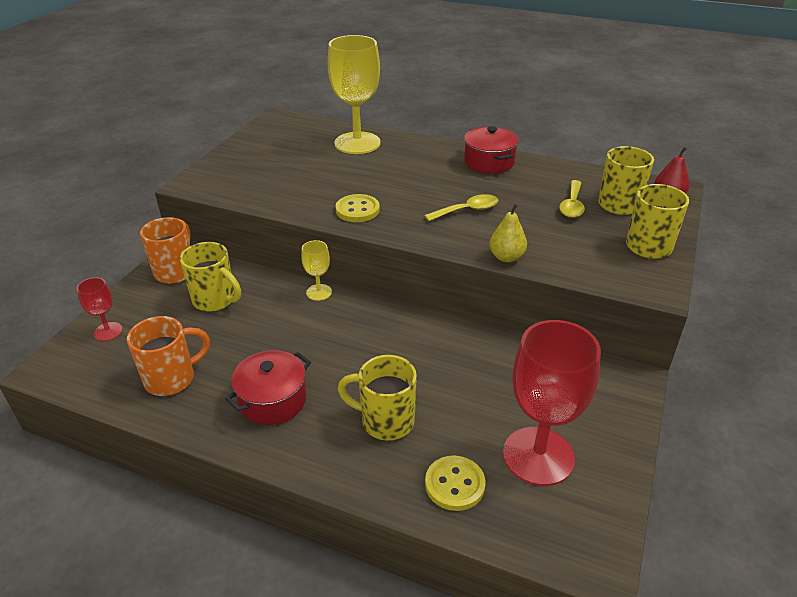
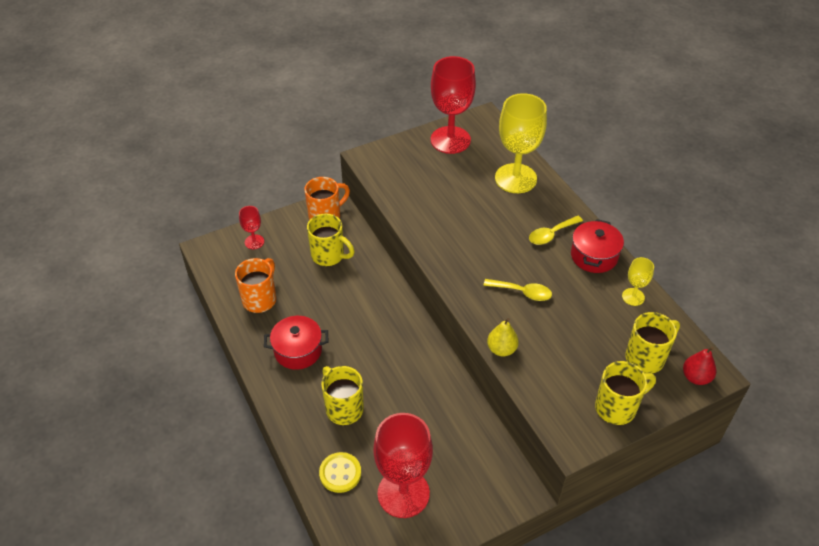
camera: 40 degrees right, 10 degrees up
orange mug [127,316,210,396] -> orange mug turned 75 degrees counterclockwise [235,258,276,313]
yellow mug [180,242,241,312] -> yellow mug turned 45 degrees counterclockwise [307,213,355,266]
yellow goblet [301,240,332,301] -> yellow goblet moved to [622,257,654,306]
yellow button [335,194,380,222] -> none
yellow spoon [559,180,585,218] -> yellow spoon moved to [529,216,583,245]
none -> red goblet [431,56,476,154]

